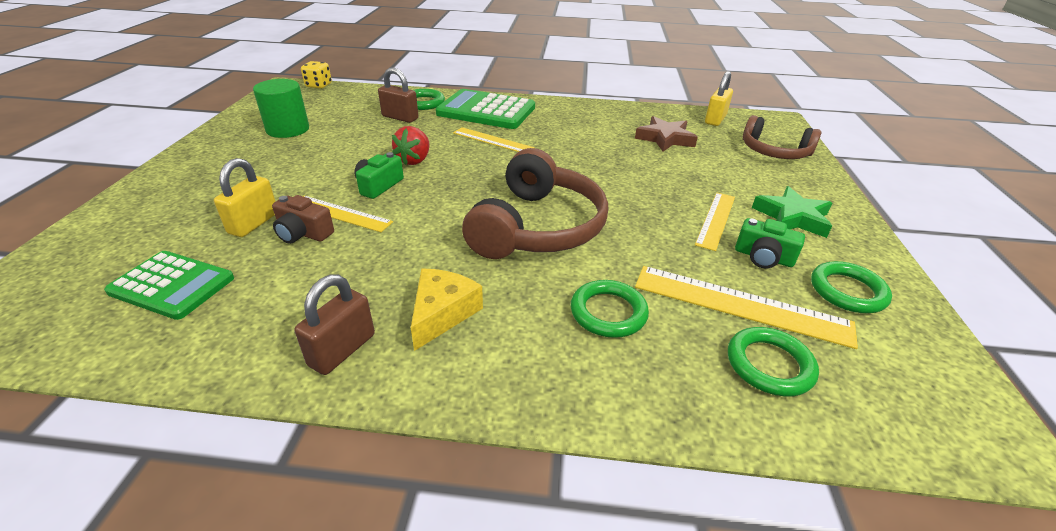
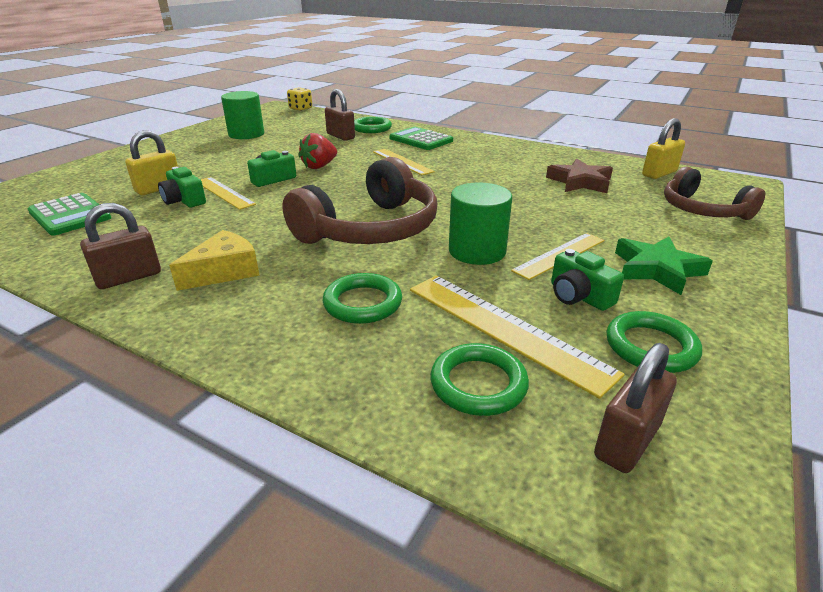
camera: 25 degrees right, 5 degrees down
brown camera [272,195,334,244] -> green camera [158,167,206,207]
green calculator [436,89,535,129] -> green calculator [389,127,453,150], size x0.66
none -> green cylinder [449,182,512,265]
none -> brown padlock [594,343,677,473]

